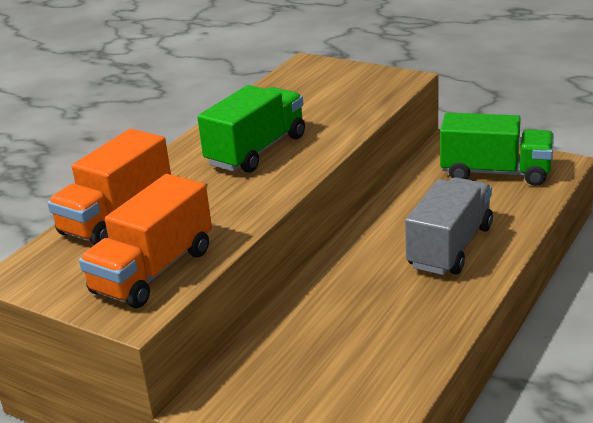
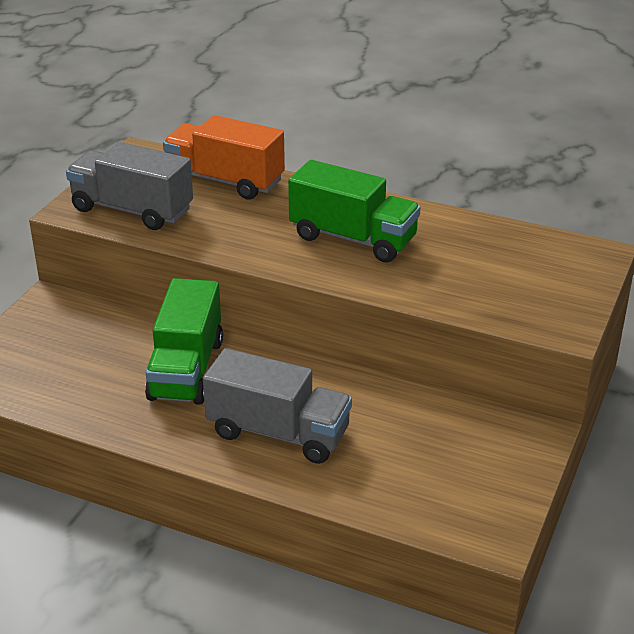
camera: 80 degrees right, 5 degrees up
orange truck [79,174,212,308] -> grey truck [66,142,193,230]
green truck [440,113,554,186] -> green truck moved to [145,278,223,405]

